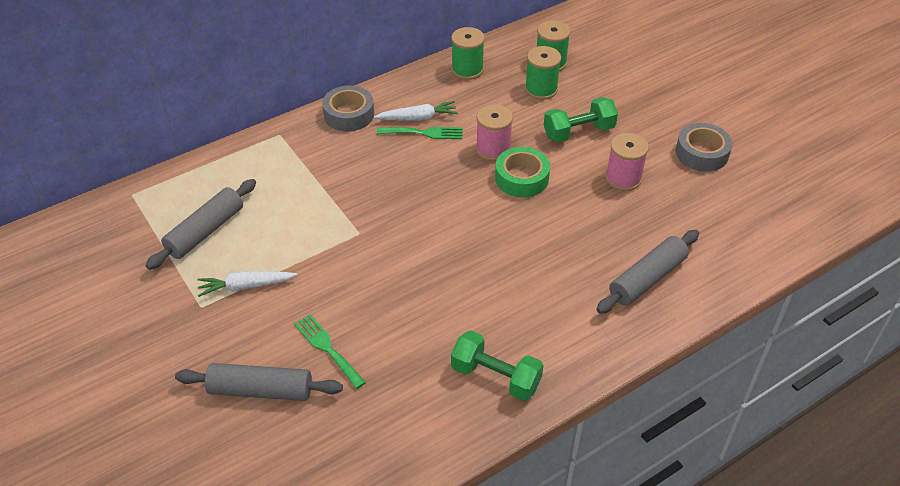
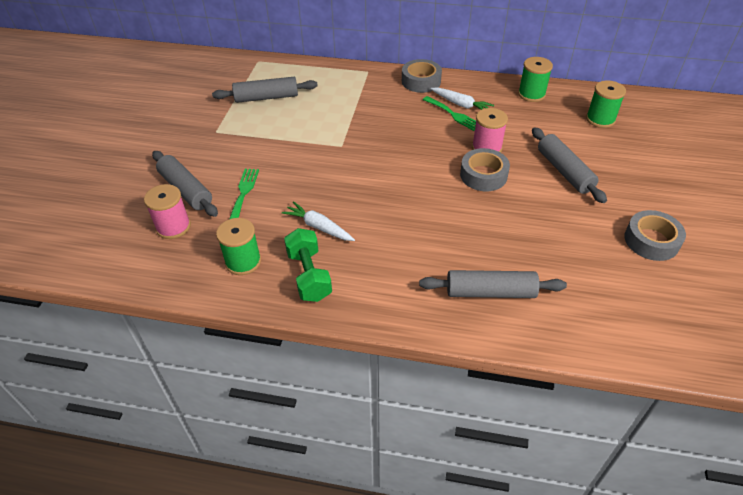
camera: 45 degrees right, 0 degrees up
white carrot [198,271,297,297] -> white carrot moved to [282,201,355,241]
green tape [495,147,550,197] -> grey tape [460,148,510,191]
green spool [525,46,561,100] -> green spool moved to [216,218,261,275]
green dumbbell [544,97,618,142] -> grey rolling pin [532,127,607,203]
pink spool [605,133,649,191] -> pink spool moved to [144,184,191,239]

